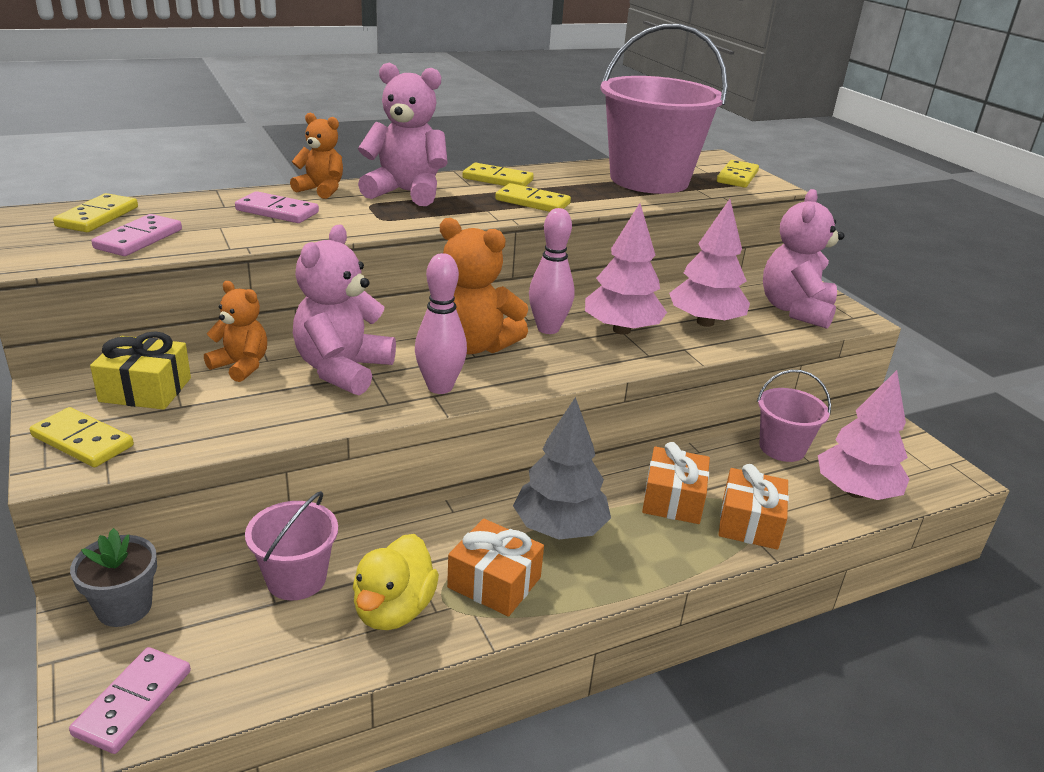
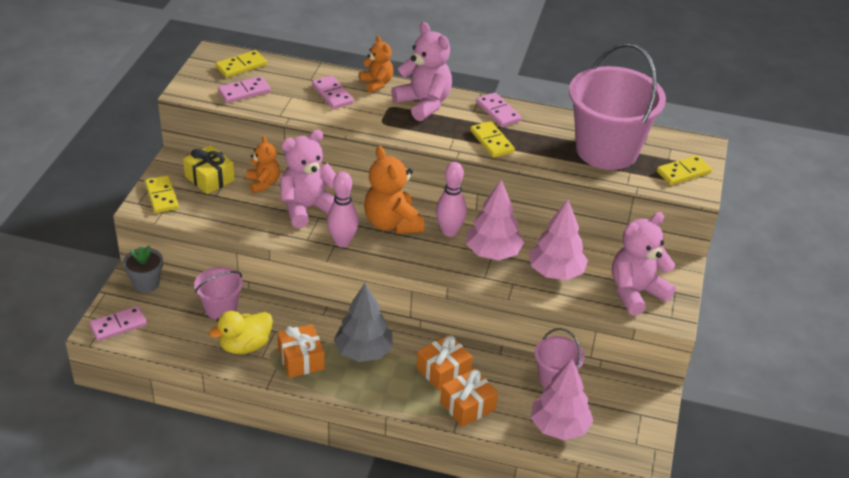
camera: 40 degrees right, 10 degrees up
yellow domino [462,163,533,186] -> pink domino [476,93,521,127]

